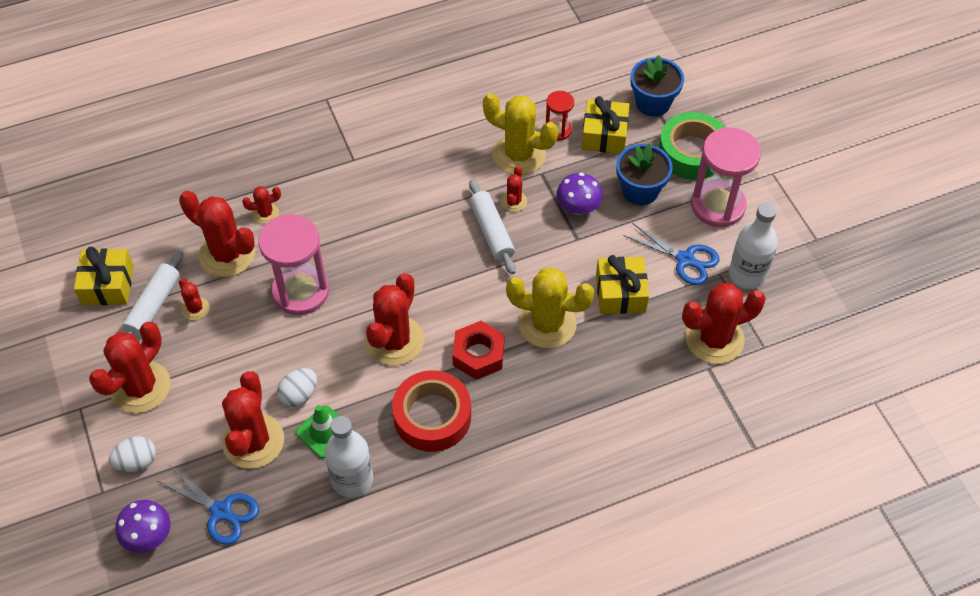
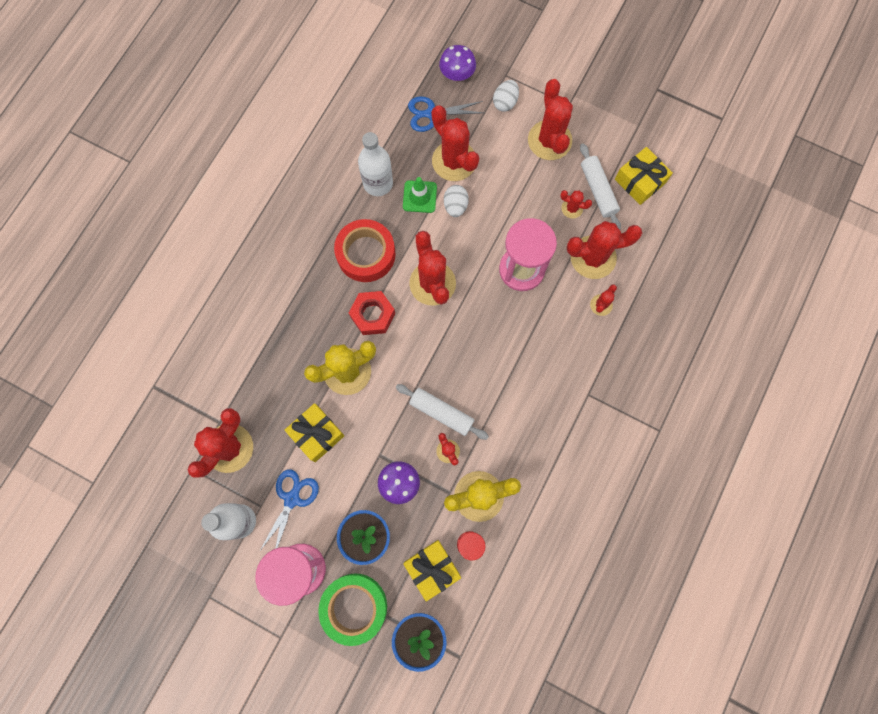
camera: 140 degrees right, 20 degrees up
blue scissors [623,223,720,285] -> blue scissors turned 120 degrees clockwise [259,469,319,552]

